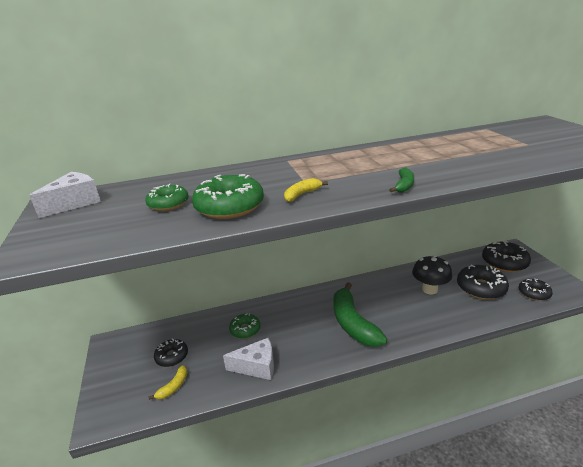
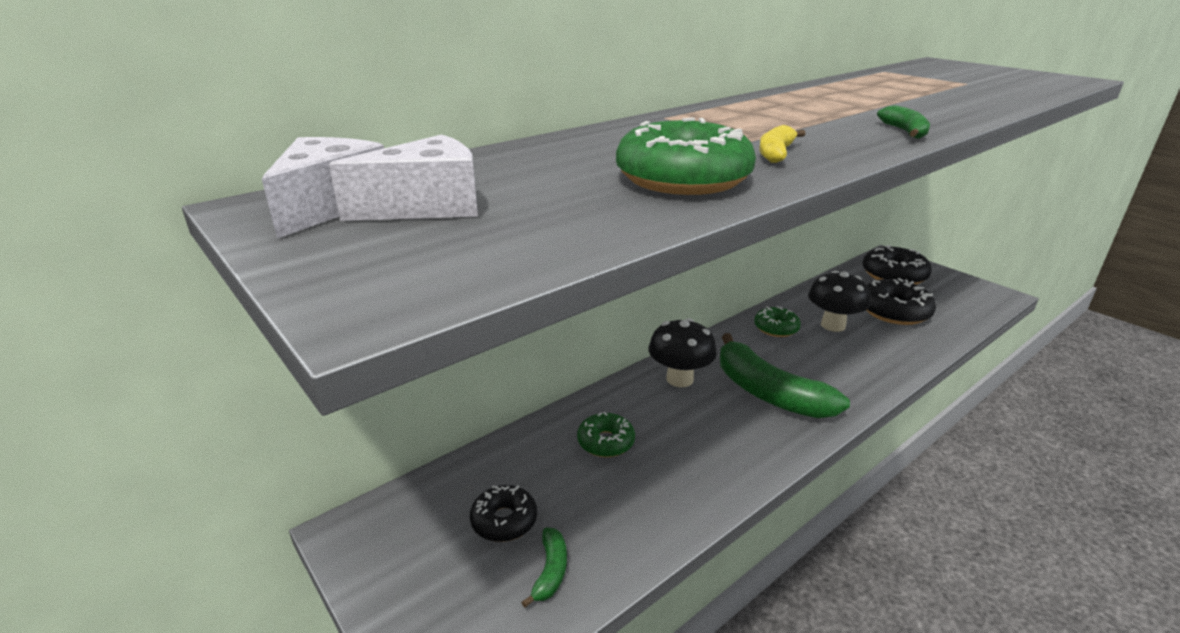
camera: 25 degrees left, 0 degrees up
green donut [145,184,189,211] -> green donut moved to [754,306,801,337]
yellow banana [148,365,187,400] -> green banana [521,528,567,608]
white cheese [223,338,274,380] -> white cheese moved to [329,134,478,221]
black donut [518,279,553,301] -> none
none -> black mushroom [649,318,717,387]

